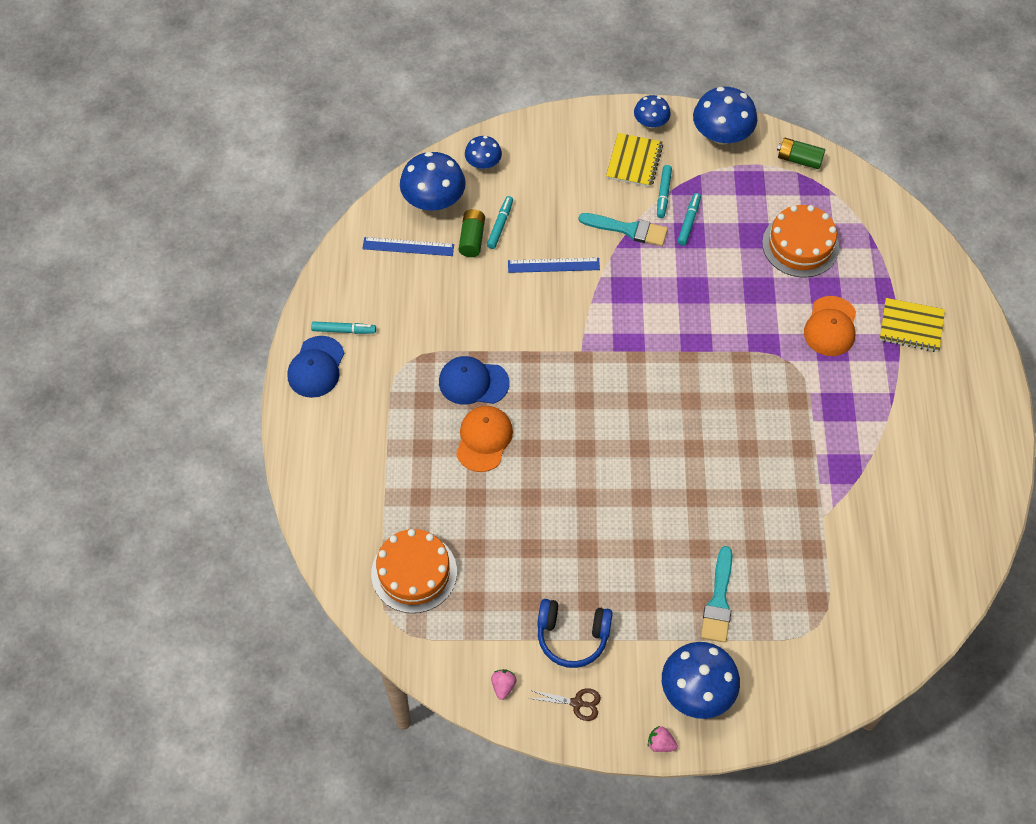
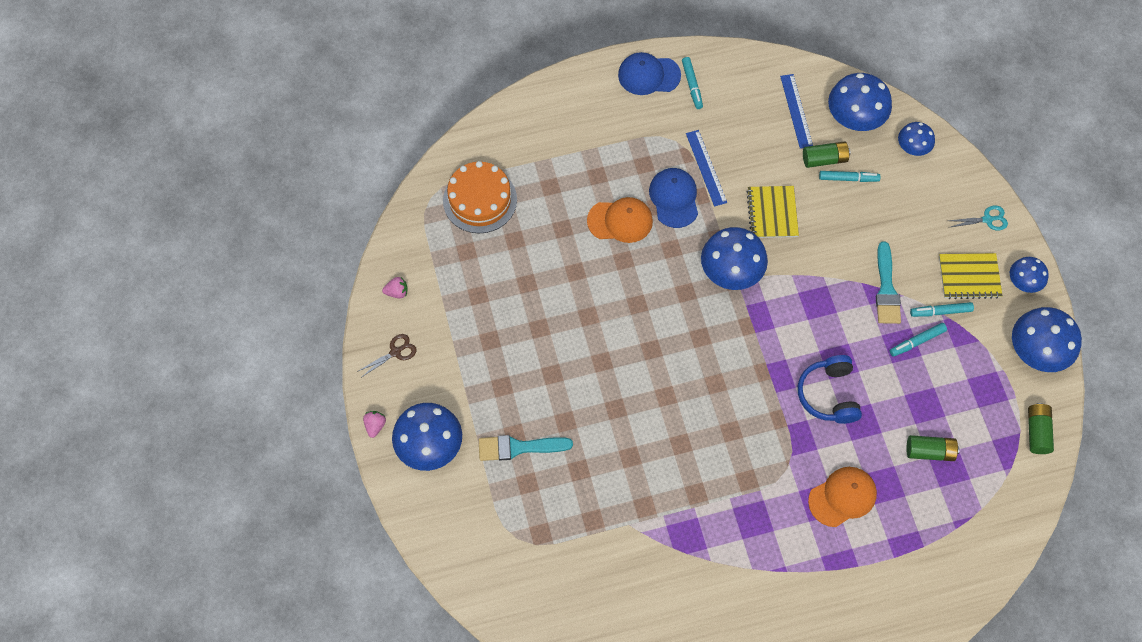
camera: 75 degrees right, 5 degrees up
blue ruler [508,258,600,273] -> blue ruler moved to [686,130,727,206]
brown scissors [528,688,601,721] -> brown scissors turned 120 degrees counterclockwise [357,334,417,377]
blue headphones [537,599,613,668] -> blue headphones moved to [798,355,862,424]
turquoise marker [677,193,701,246] -> turquoise marker turned 150 degrees clockwise [890,323,947,357]
orange cake [762,205,839,277] -> green battery [906,435,960,461]
orange cap [804,296,856,356] -> orange cap turned 150 degrees clockwise [808,467,877,527]
yellow notebook [880,298,945,352] -> yellow notebook moved to [747,186,799,238]
none -> blue mushroom [701,227,768,290]
none -> turquoise scissors [949,206,1008,230]

